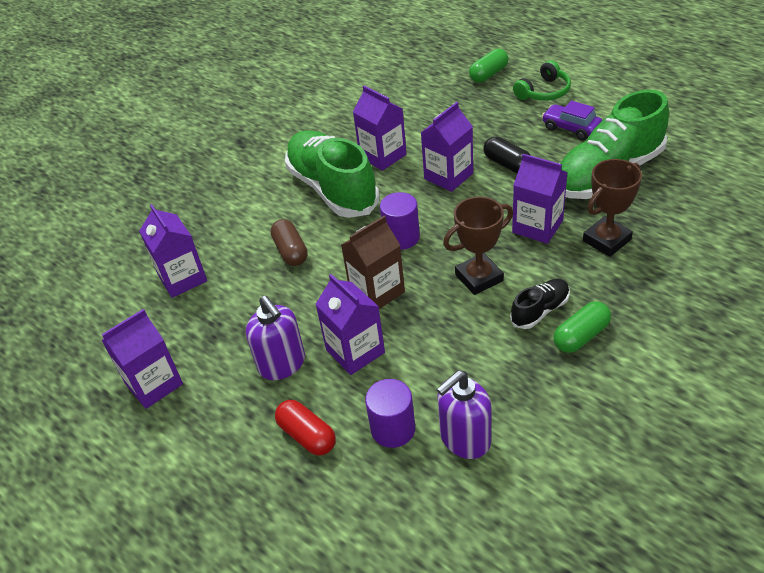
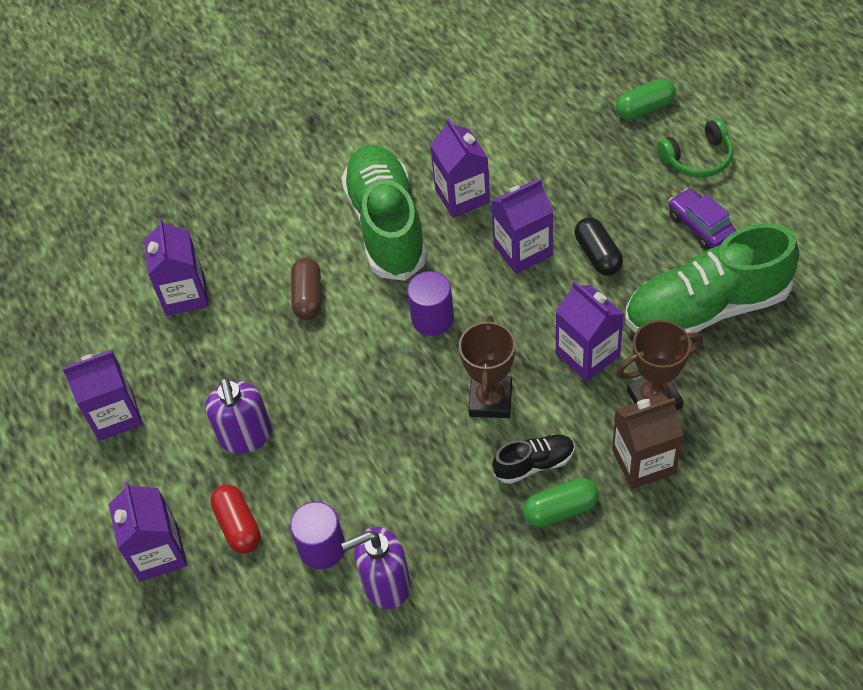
camera: 20 degrees right, 10 degrees up
purple carton [315,274,385,375] -> purple carton moved to [109,482,187,581]
brown carton [341,216,405,309] -> brown carton moved to [612,394,683,489]
brown trophy [443,197,513,295] -> brown trophy turned 75 degrees counterclockwise [459,315,515,418]

